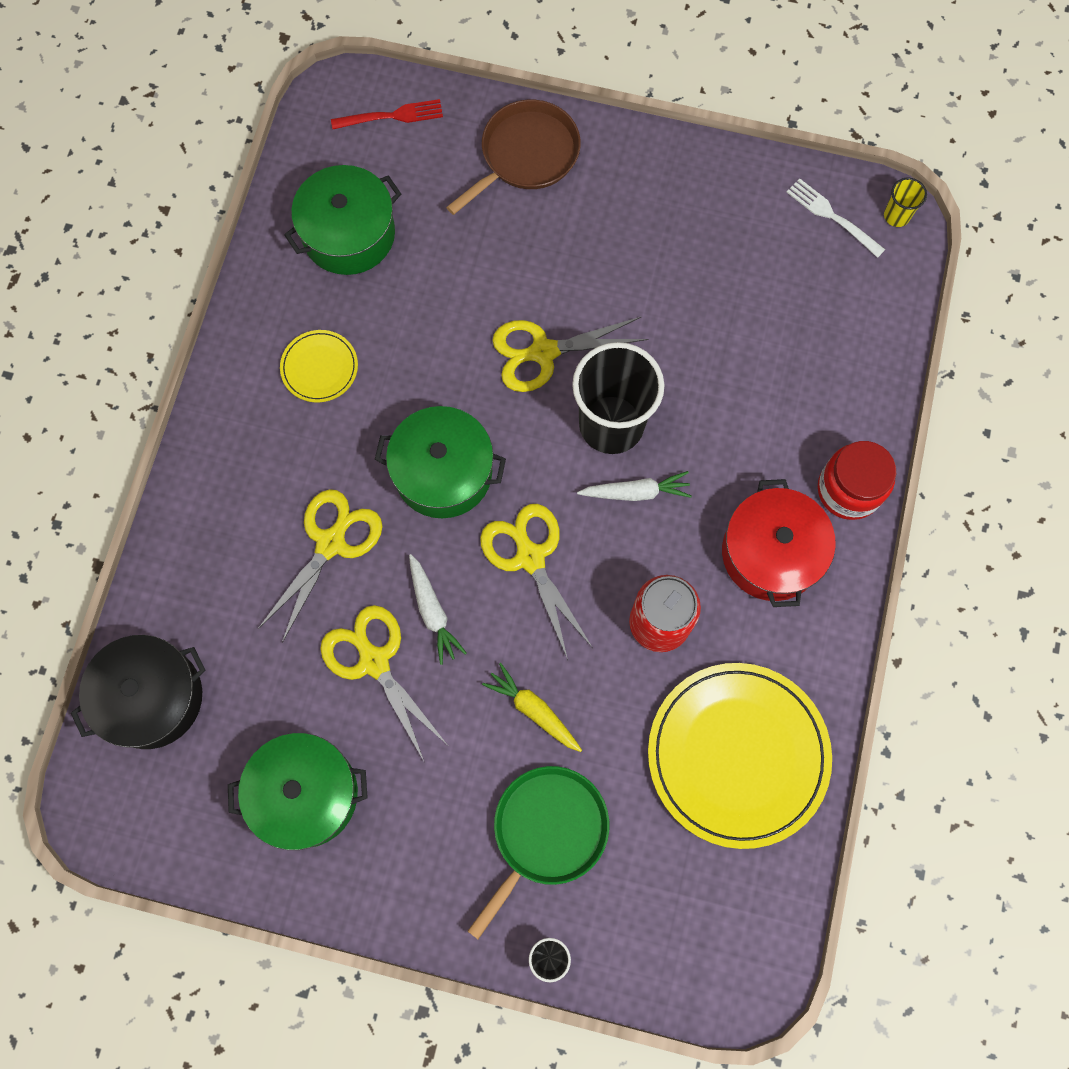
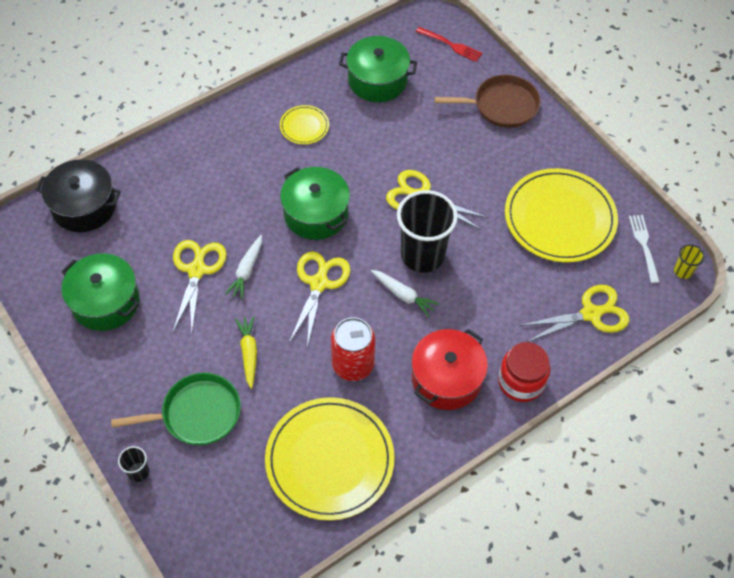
camera: 40 degrees right, 15 degrees down
yellow scissors [258,489,383,643] -> yellow scissors moved to [519,285,629,342]
none -> yellow plate [505,168,618,262]

